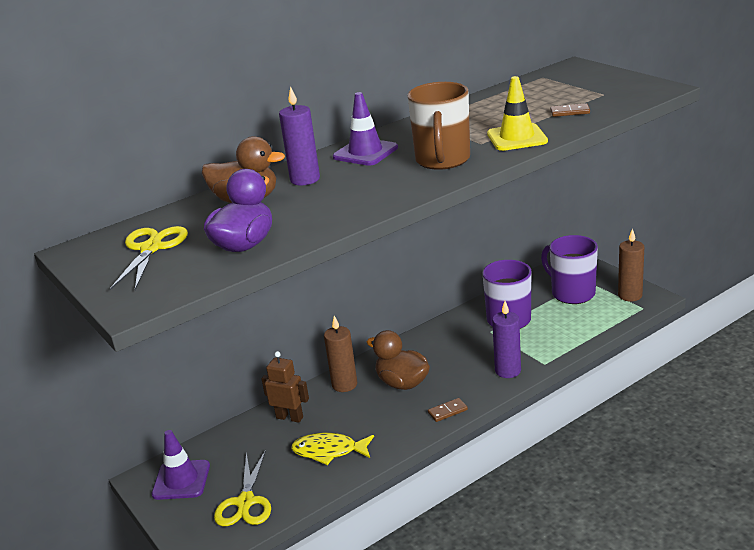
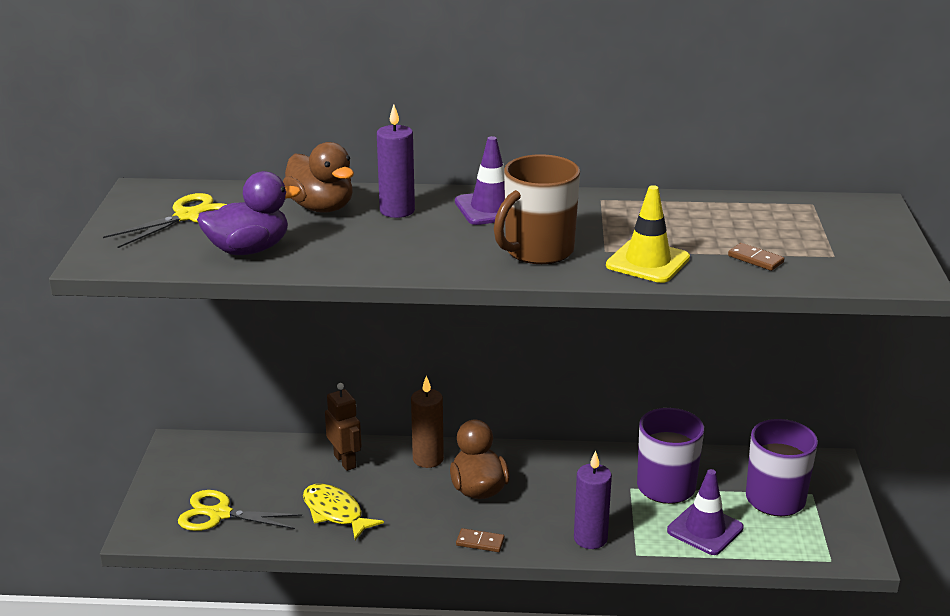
camera: 35 degrees right, 0 degrees up
purple traffic cone [151,430,210,500] -> purple traffic cone moved to [667,469,744,555]
yellow scissors [214,450,271,526] -> yellow scissors turned 60 degrees clockwise [178,490,302,531]
brown candle [618,228,644,302] -> none

